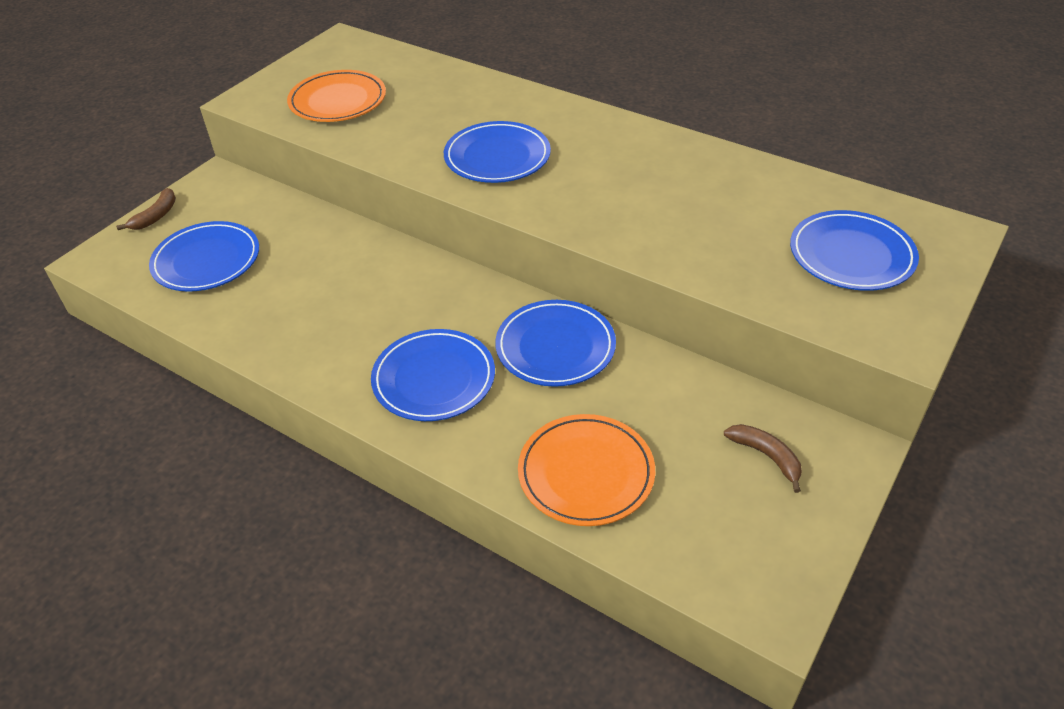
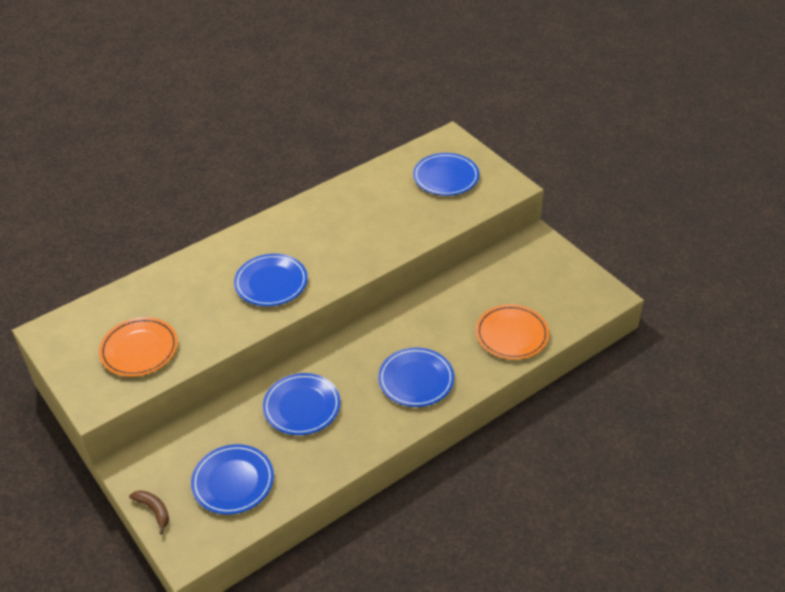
camera: 70 degrees left, 0 degrees up
blue plate [495,300,616,387] -> blue plate moved to [263,373,341,435]
brown banana [724,424,802,493] -> none

